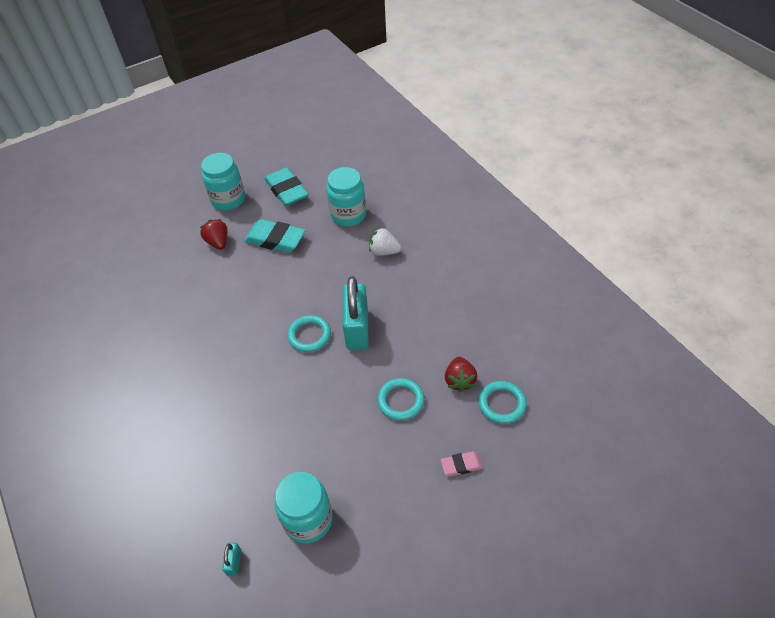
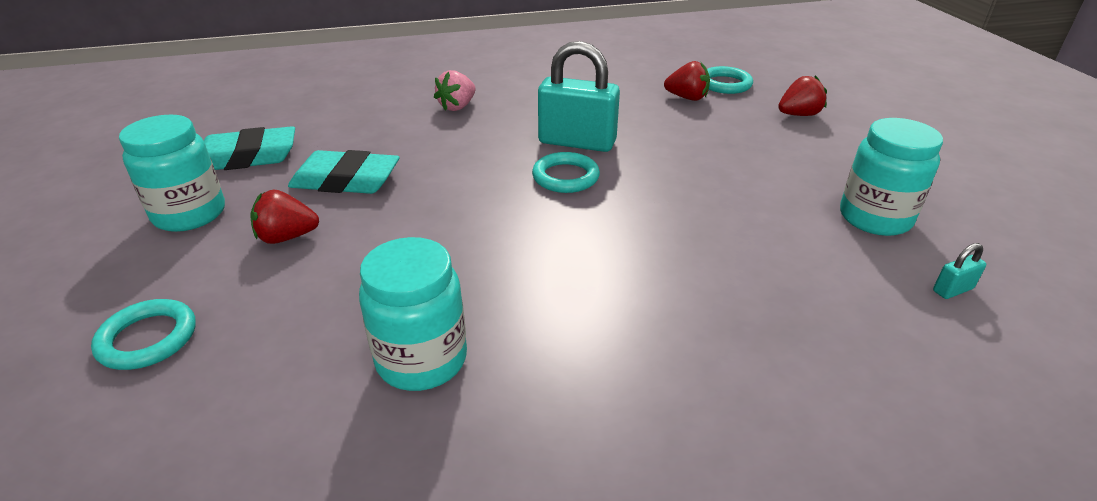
camera: 75 degrees left, 15 degrees down
turquoise padlock [222,543,242,576] -> turquoise padlock turned 45 degrees counterclockwise [933,243,986,299]
turquoise eraser [244,219,306,253] -> turquoise eraser turned 60 degrees clockwise [288,150,399,194]
turquoise jar [326,167,366,226] -> turquoise jar moved to [359,237,467,391]
white strawberry [369,228,401,256] -> pink strawberry [434,70,476,111]
turquoise ring [377,378,425,420] -> turquoise ring moved to [91,299,196,370]
pink eraser [441,451,483,476] -> red strawberry [778,75,827,116]

